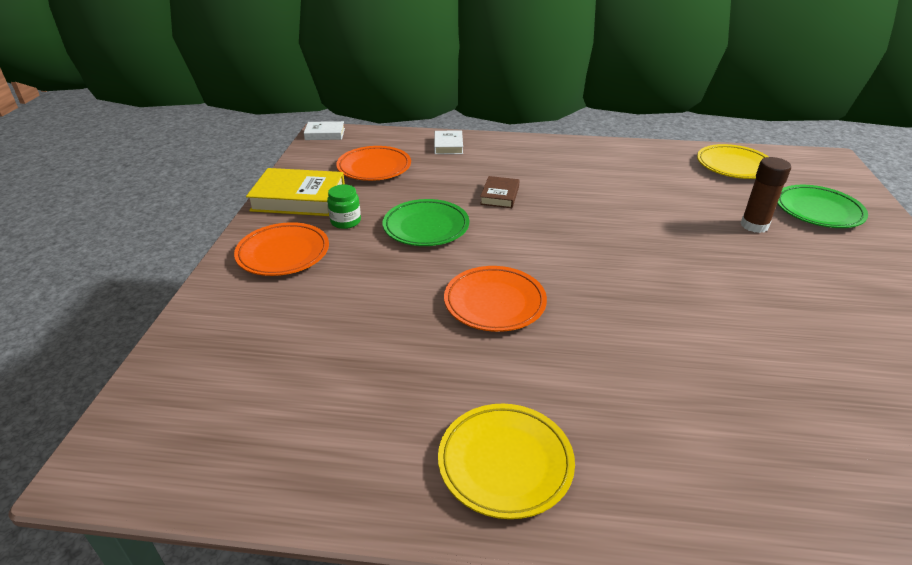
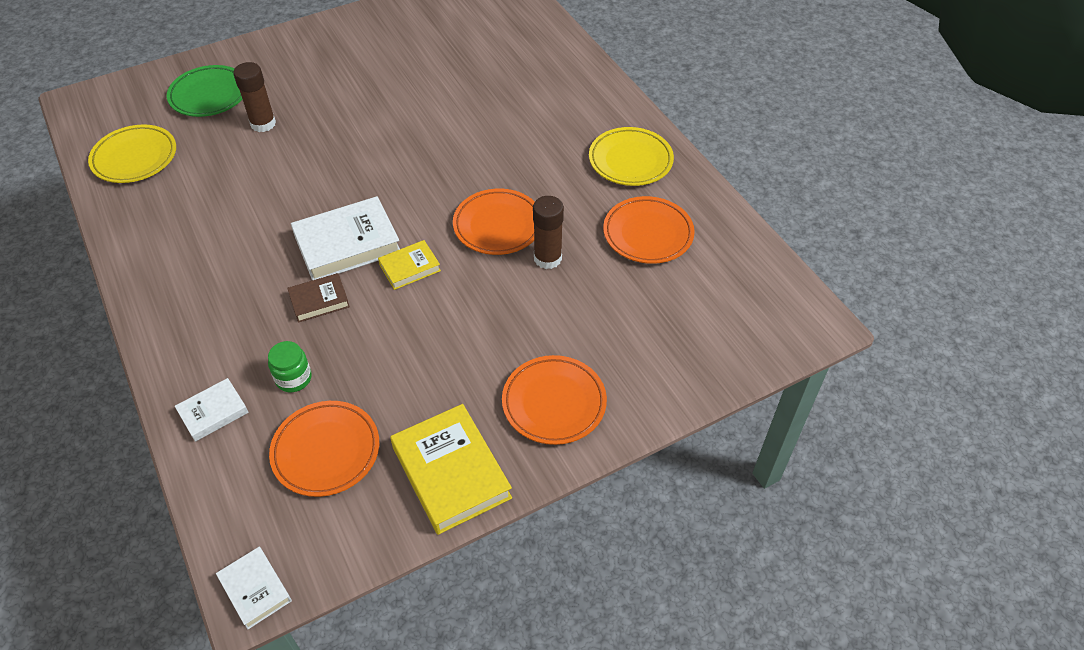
camera: 125 degrees left, 15 degrees up
green jar [327,184,361,229] -> green jar moved to [268,341,312,392]
green plate [383,199,469,246] -> none
none -> white book [291,196,400,280]
none -> yellow book [378,240,441,290]
none -> brown glue stick [533,196,564,269]
none -> orange plate [603,196,695,264]

